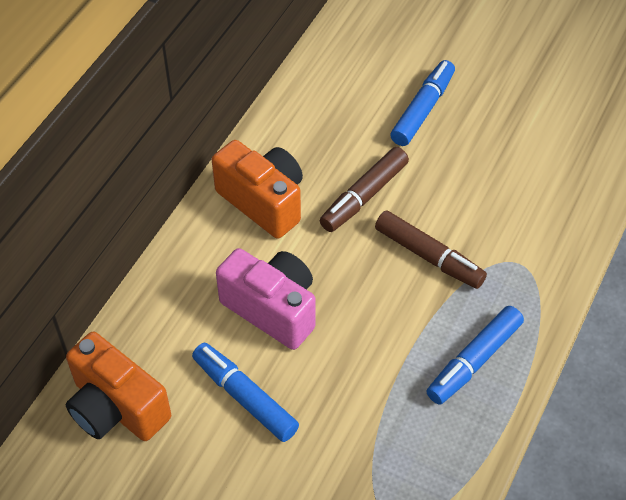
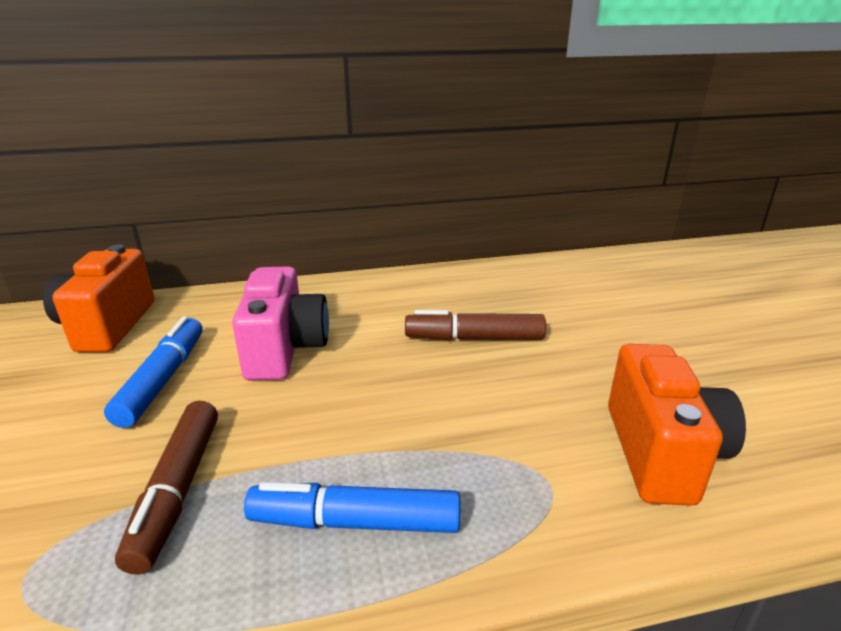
camera: 50 degrees right, 25 degrees down
orange camera [212,140,303,239] -> orange camera moved to [608,344,746,506]
brown marker [375,210,487,289] -> brown marker moved to [115,401,218,575]
blue marker [390,60,455,146] -> none

